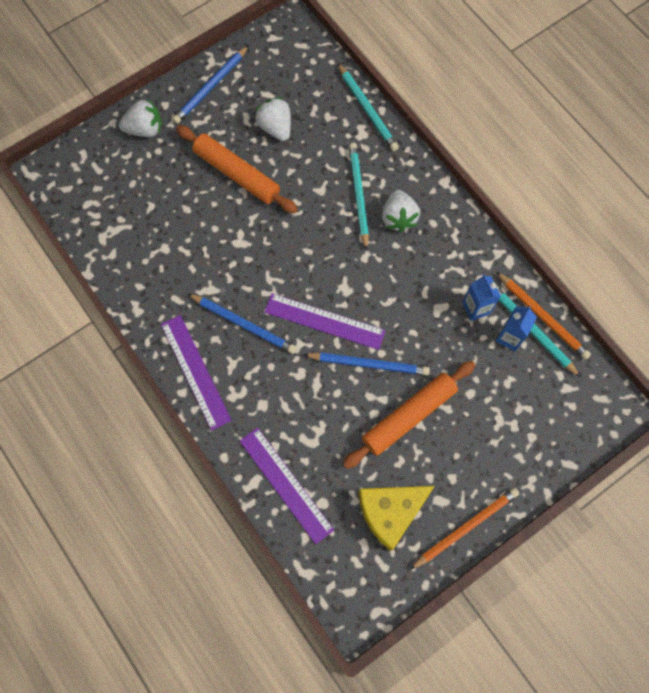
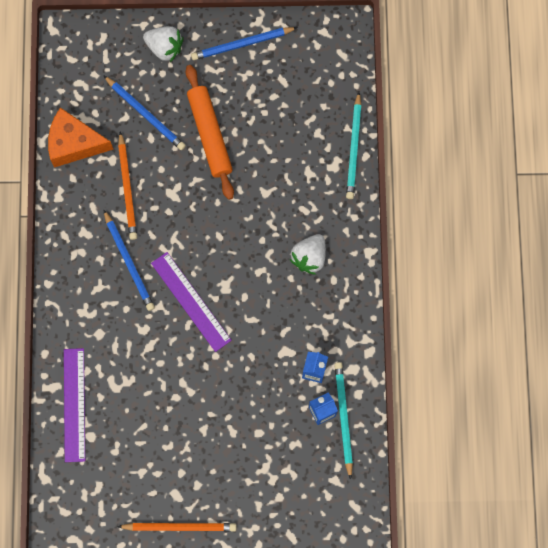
camera: 35 degrees right, 5 degrees up
purple ruler [161,315,232,431] -> none
white strawberry [255,97,291,141] -> none
blue pencil [303,352,430,375] -> blue pencil moved to [103,75,186,150]
orange rolling pin [343,361,475,469] -> none
turquoise pencil [349,143,369,250] -> none
yellow cheese [358,486,435,551] -> none
orange pencil [496,271,591,360] -> orange pencil moved to [118,131,137,240]
none -> orange cheese [48,107,114,167]

